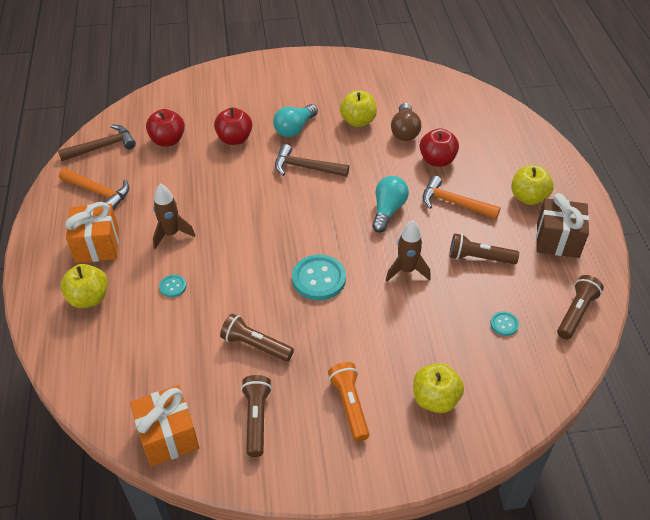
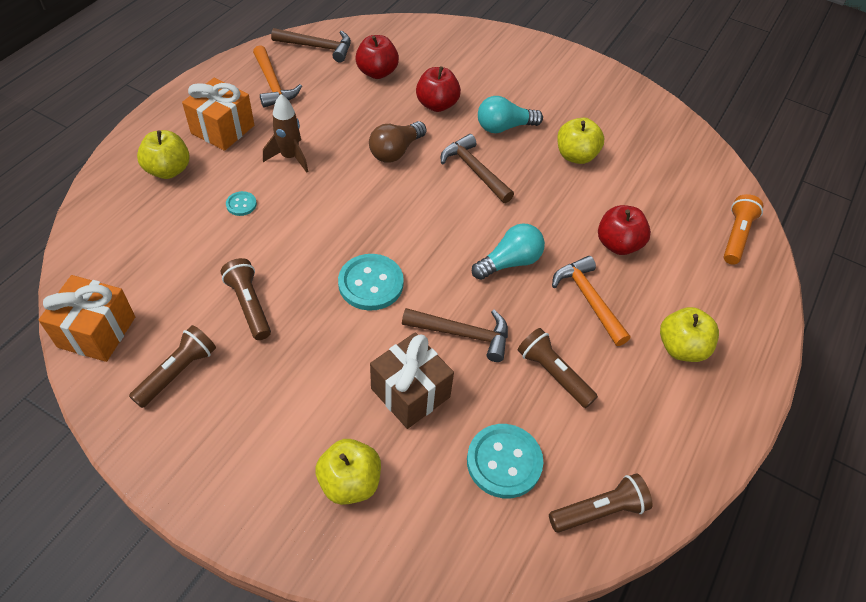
camera: 35 degrees right, 5 degrees up
orange flashlight [328,362,369,442] -> orange flashlight moved to [724,194,763,265]
brown rocket [386,221,431,282] -> brown hammer [402,308,508,362]
brown light bulb [391,103,421,141] -> brown light bulb moved to [369,121,427,162]
turquoise button [490,311,519,336] -> turquoise button [467,424,543,498], size x2.03
brown gift [536,193,589,258] -> brown gift moved to [370,333,454,429]

